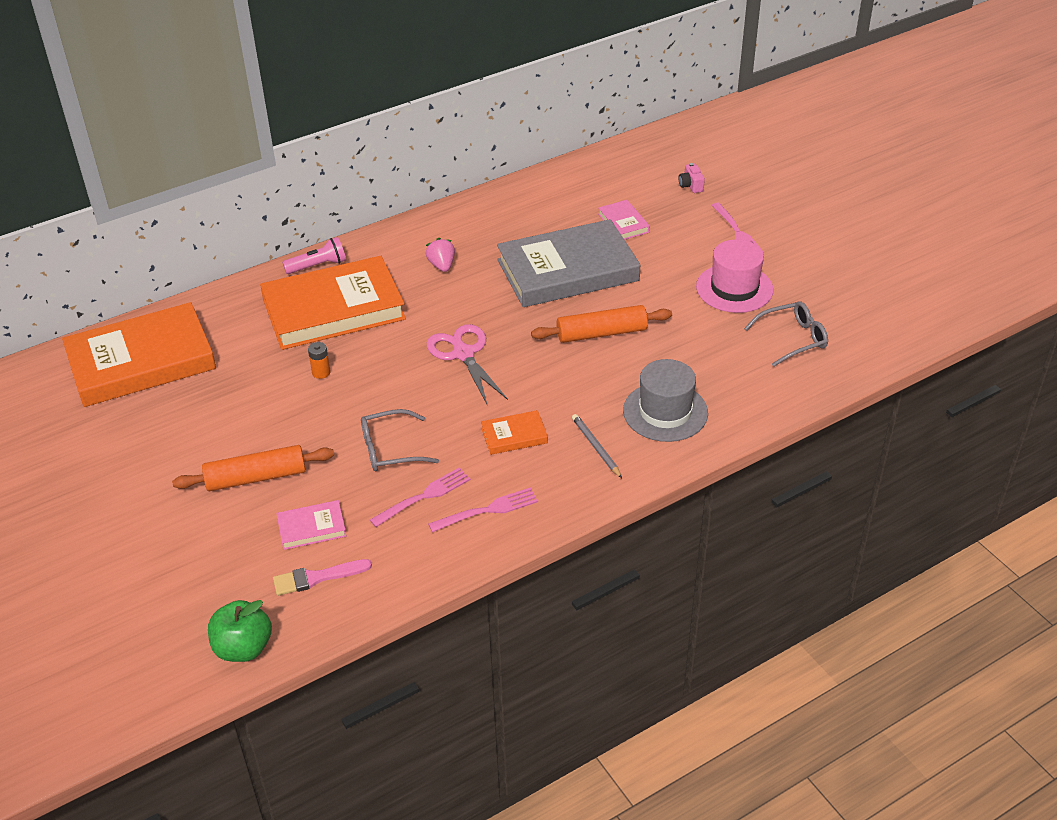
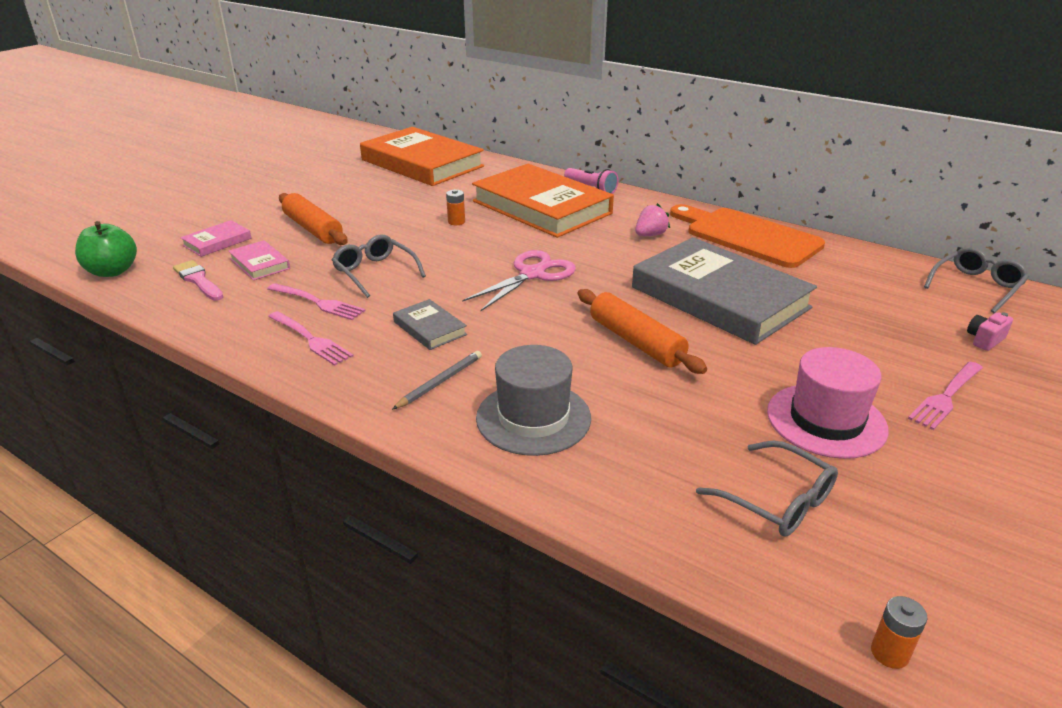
camera: 65 degrees right, 10 degrees down
orange book [481,410,548,455] -> grey book [393,299,467,350]
pink book [598,200,650,240] -> pink book moved to [180,220,252,257]
none -> orange cutting board [670,204,825,268]
none -> orange battery [871,596,927,669]
none -> grey glasses [924,247,1029,313]

